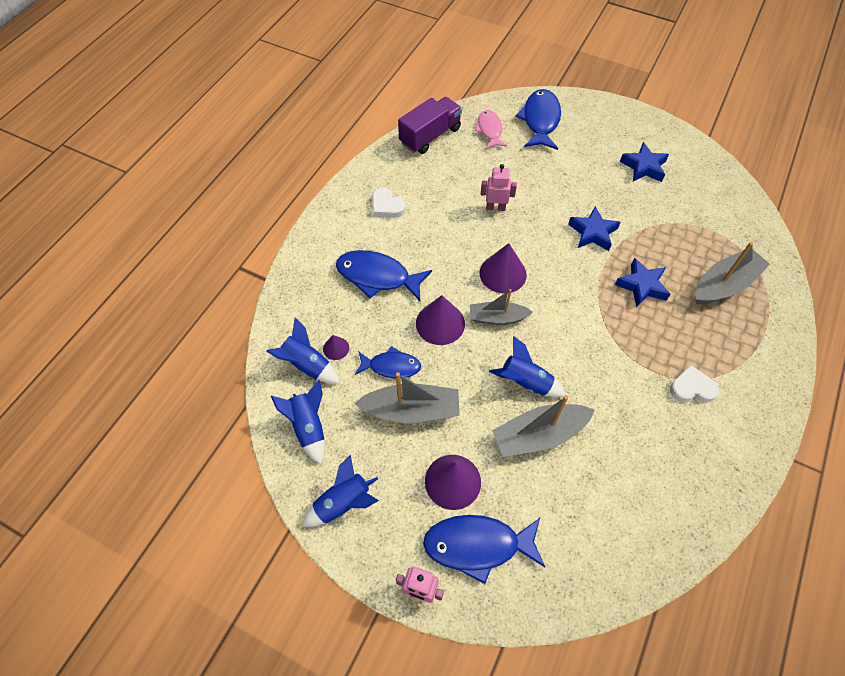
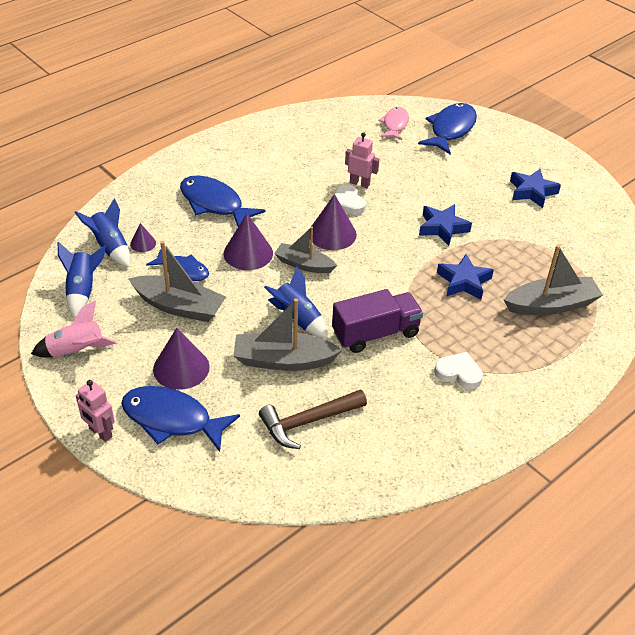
camera: 20 degrees right, 15 degrees down
blue rocket [302,455,379,527] -> pink rocket [31,300,117,358]
white heart [372,187,406,218] -> white heart moved to [335,184,366,215]
purple truck [398,97,462,154] -> purple truck moved to [332,289,423,353]
none -> brown hammer [259,389,367,449]

